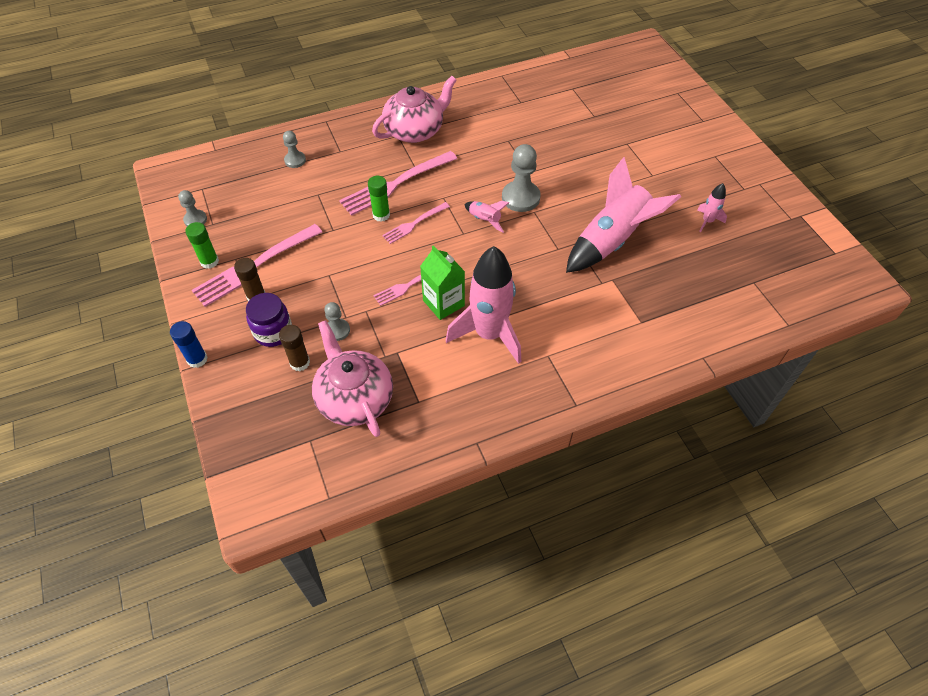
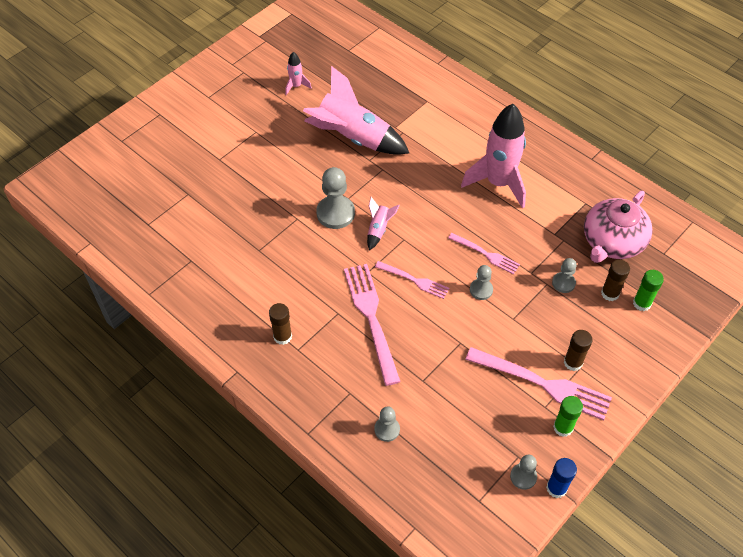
camera: 115 degrees left, 0 degrees up
blue glue stick [170,321,208,368] -> blue glue stick moved to [546,458,577,498]
purple jar [246,293,292,347] -> none
pink fork [339,151,457,216] -> pink fork turned 135 degrees counterclockwise [344,264,401,386]
green glue stick [368,176,390,222] -> green glue stick moved to [633,270,664,311]
pink teapot [372,76,457,143] -> brown glue stick [269,303,292,345]
green carton [420,245,465,320] -> none
none -> grey pawn [470,265,493,300]

